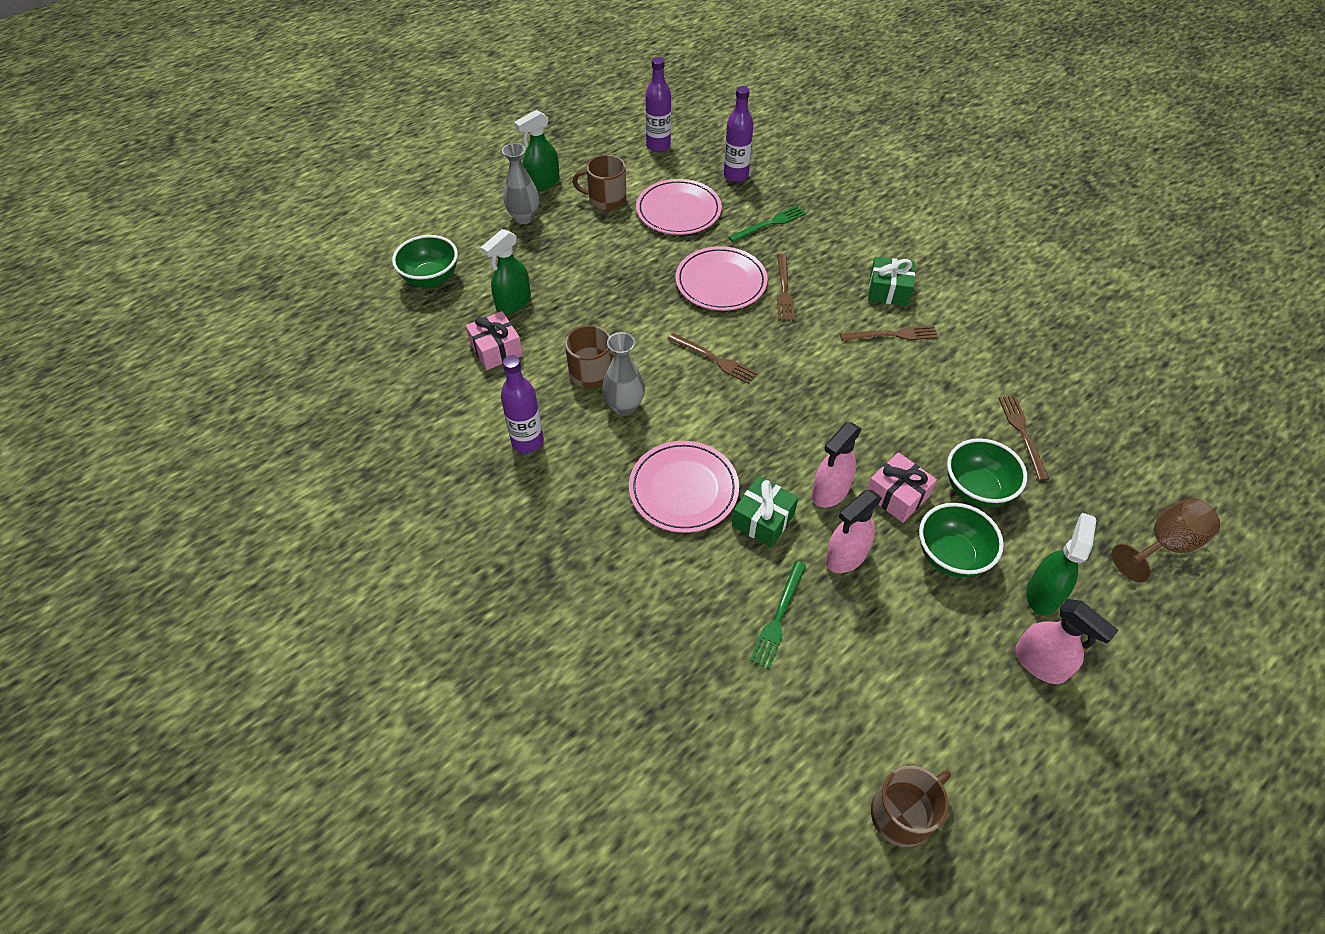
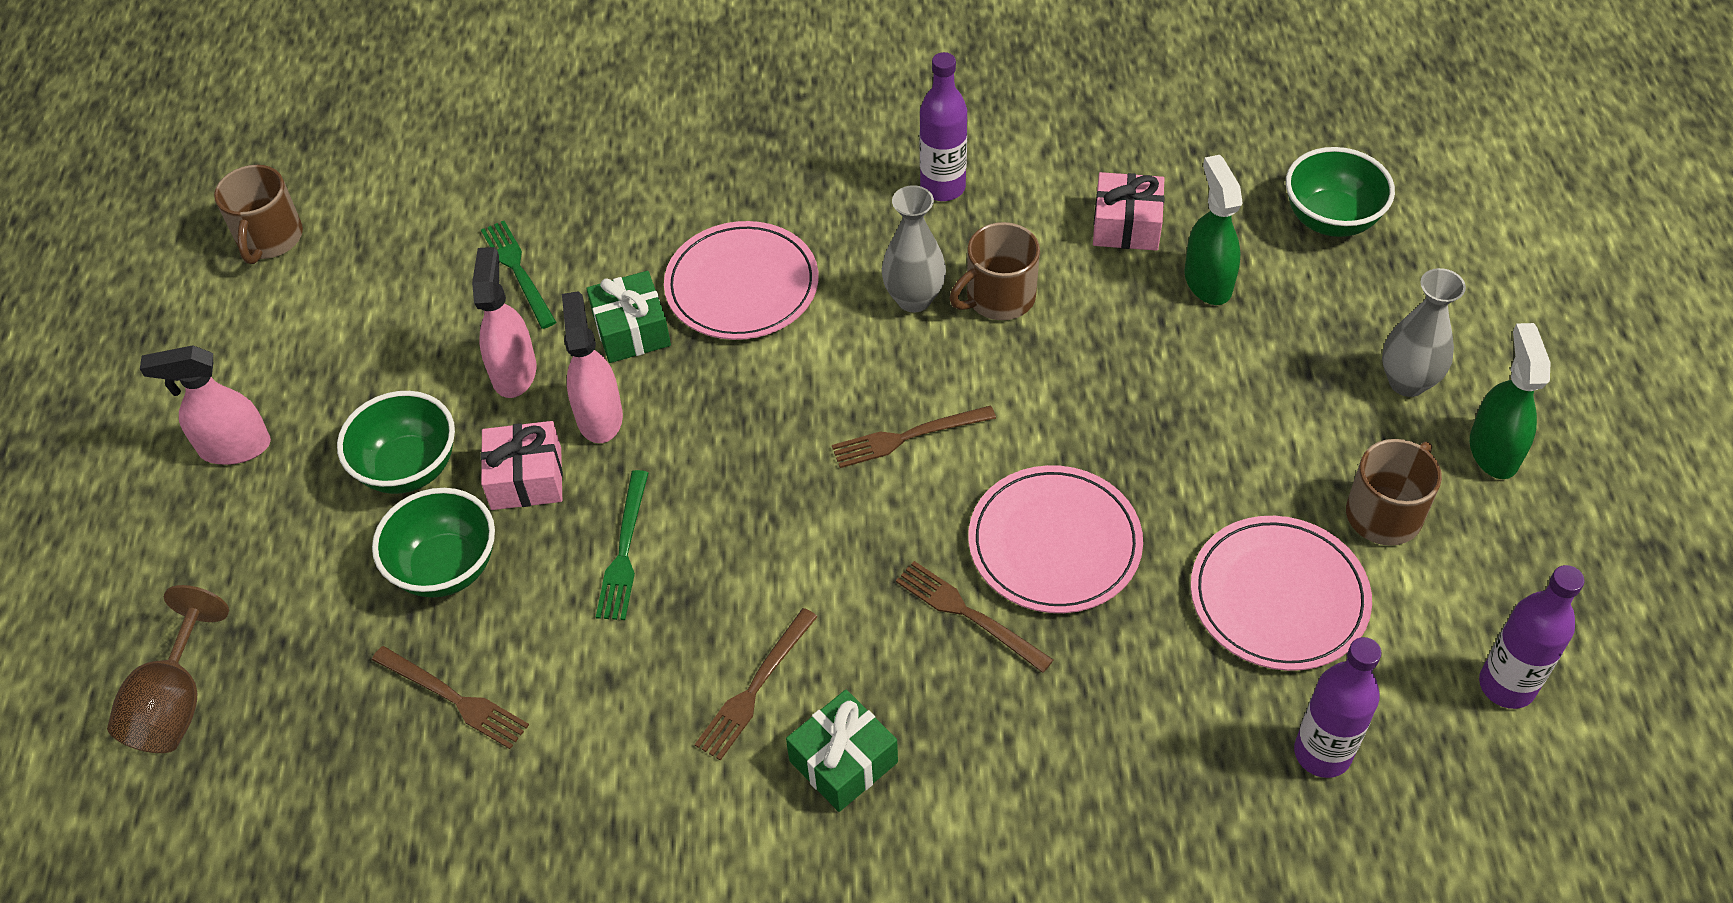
camera: 130 degrees right, 0 degrees up
green fork [728,206,806,242] -> green fork moved to [596,470,648,620]
green spray bottle [1026,513,1096,616] -> none

